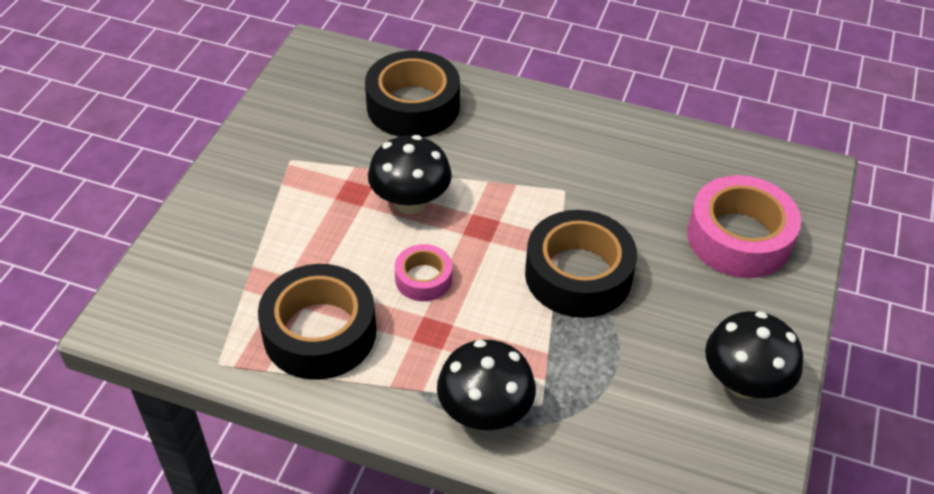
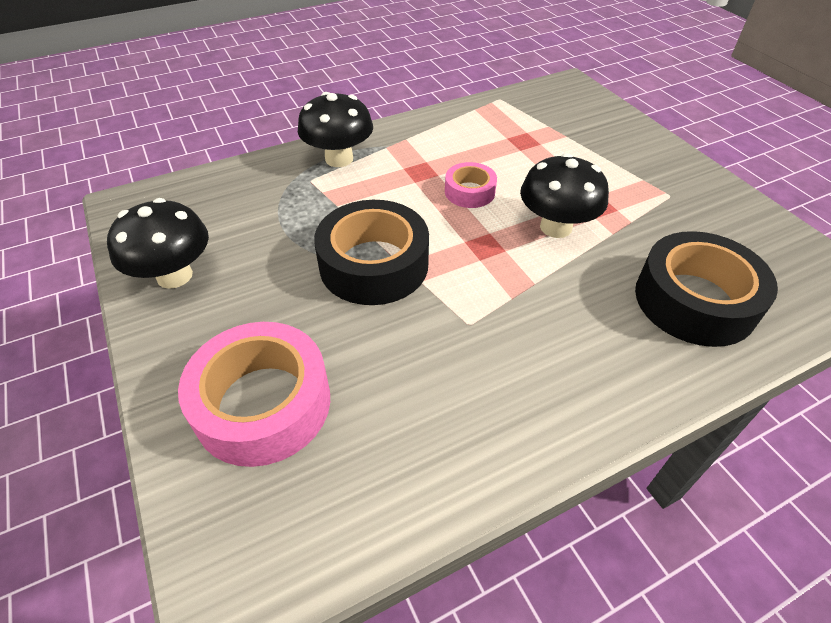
camera: 135 degrees right, 0 degrees up
black tape [258,264,376,380] -> none

